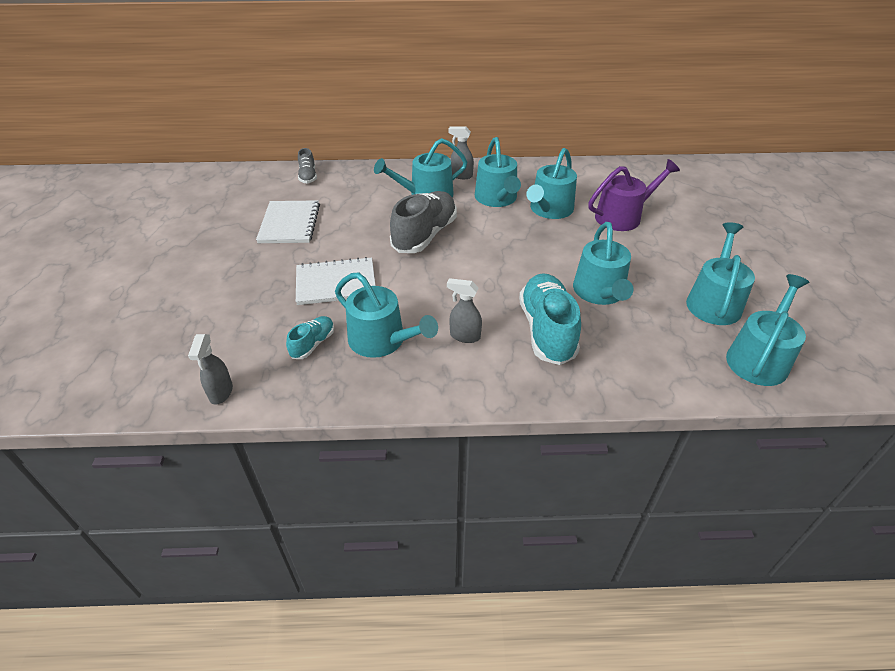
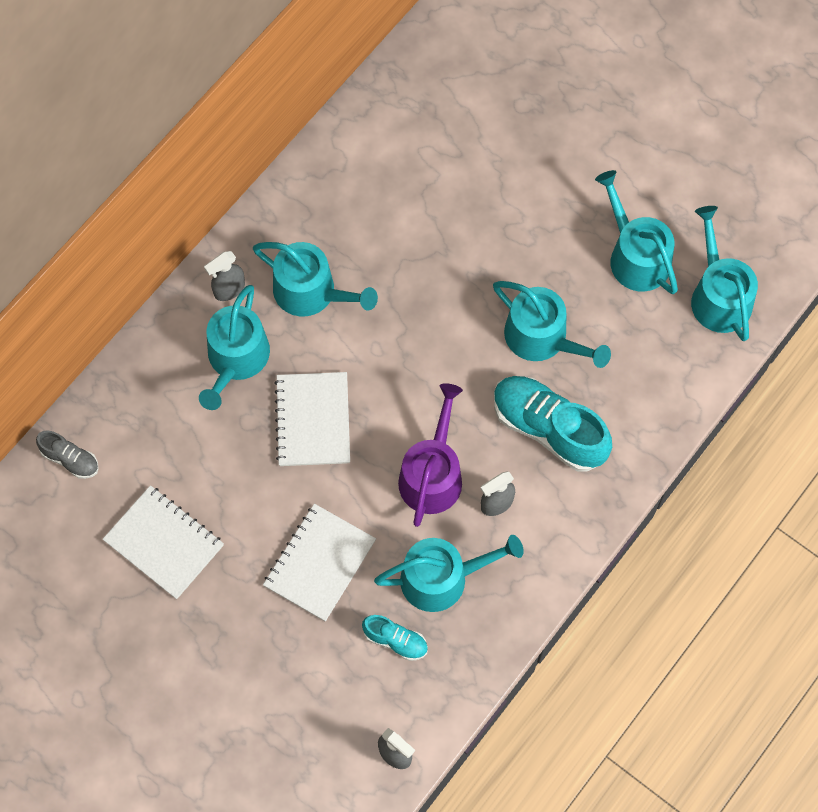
camera: 50 degrees left, 25 degrees up
turquoise shoe [286,316,334,359] -> turquoise shoe turned 135 degrees clockwise [362,615,428,661]
grey shoe [390,191,457,253] -> white notebook [274,372,350,466]
turquoise watering can [526,148,577,219] -> none
purple watering can [588,159,680,231] -> purple watering can moved to [398,383,463,527]

